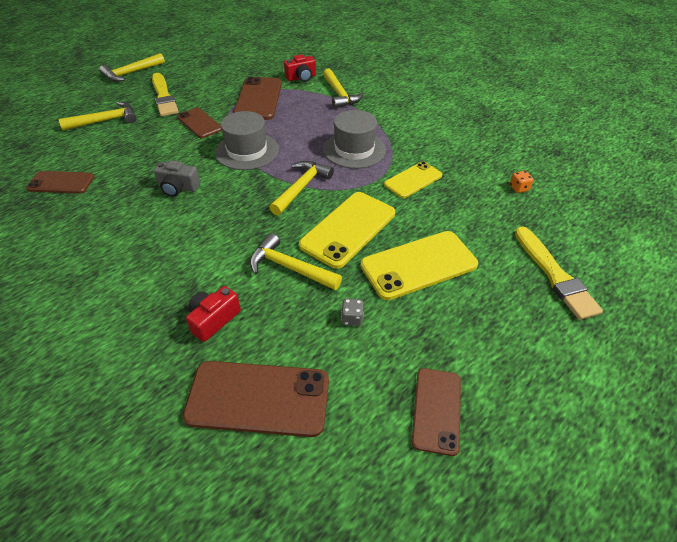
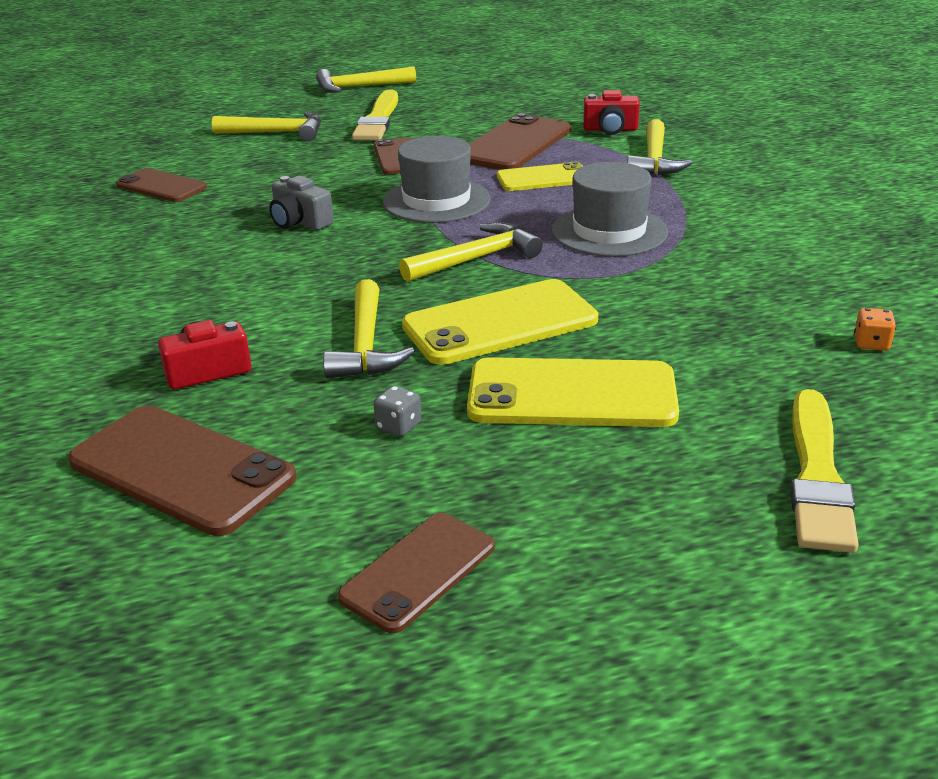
camera: 30 degrees right, 15 degrees down
yellow hammer [250,233,342,290] -> yellow hammer turned 150 degrees counterclockwise [323,279,415,379]
yellow phone [384,161,442,198] -> yellow phone moved to [497,162,583,191]

